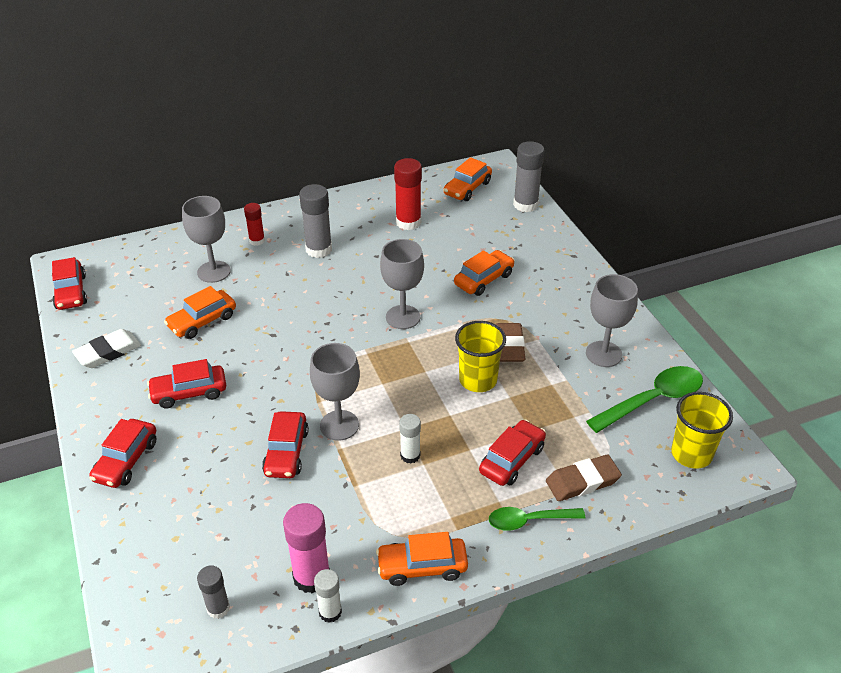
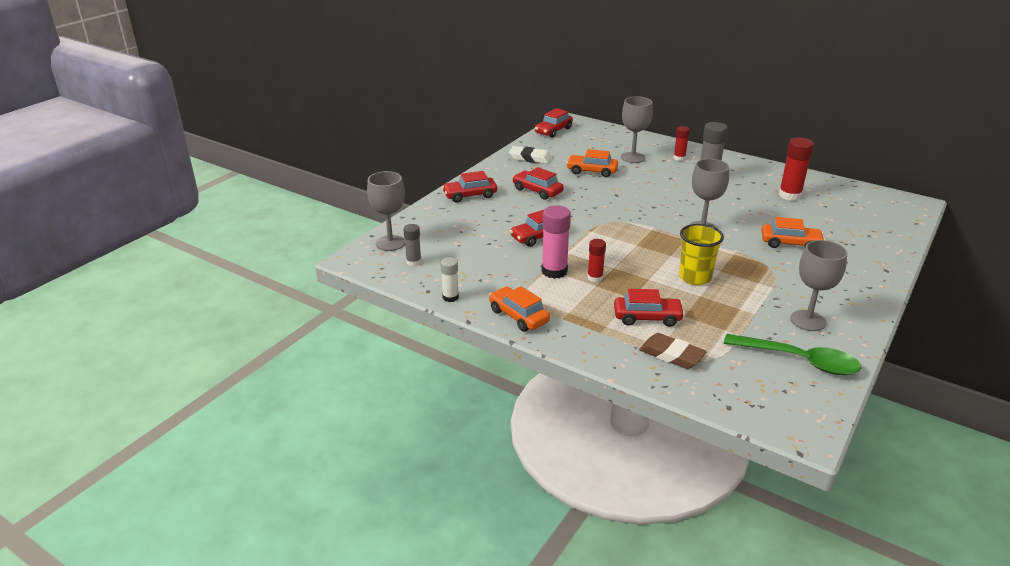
camera: 55 degrees right, 10 degrees down
pink glue stick [283,503,330,593] -> pink glue stick moved to [542,205,571,279]
grey goblet [310,343,360,441] -> grey goblet moved to [367,171,405,251]
white glue stick [399,414,421,464] -> red glue stick [587,239,606,282]
orange car [444,157,492,201] -> none
green spoon [489,507,585,531] -> none
brown eraser [496,323,525,362] -> none
grey glue stick [513,141,544,212] -> none
yellow cup [671,392,733,469] -> none

